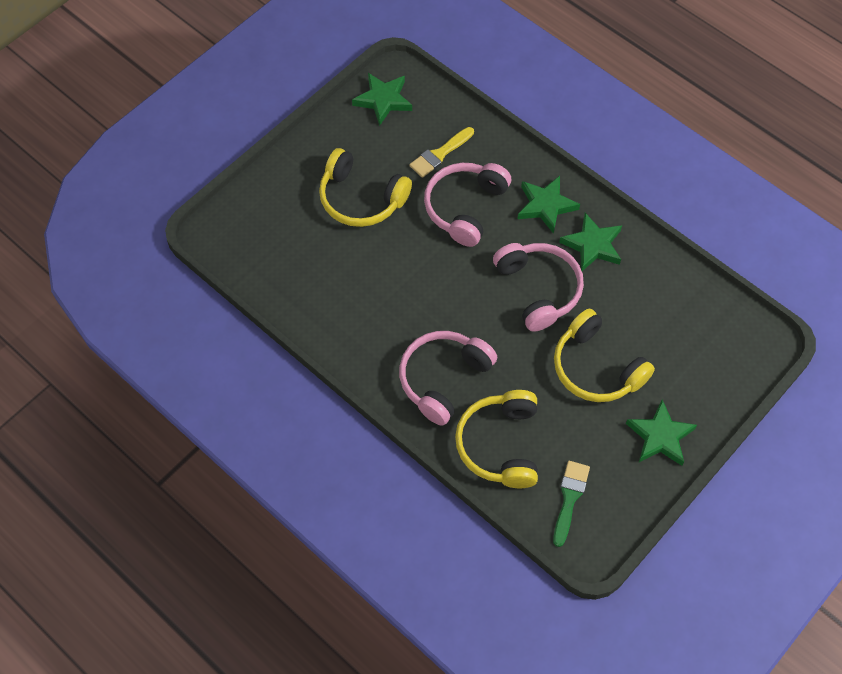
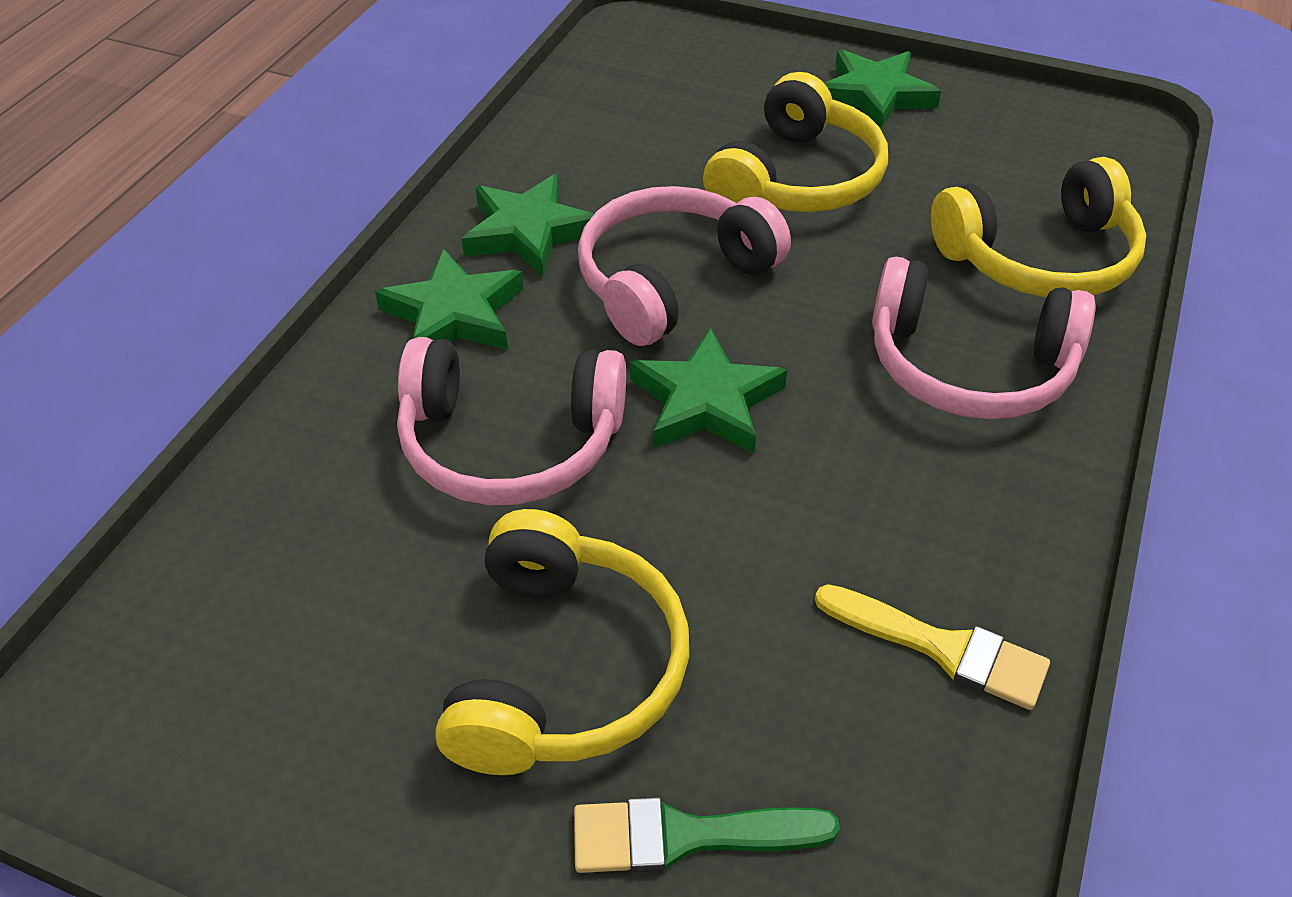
camera: 110 degrees left, 15 degrees down
green star [352,73,412,126] -> green star moved to [630,328,787,454]
yellow brush [409,127,474,178] -> yellow brush moved to [815,584,1050,710]
green brush [553,461,590,547] -> green brush moved to [574,797,840,873]

